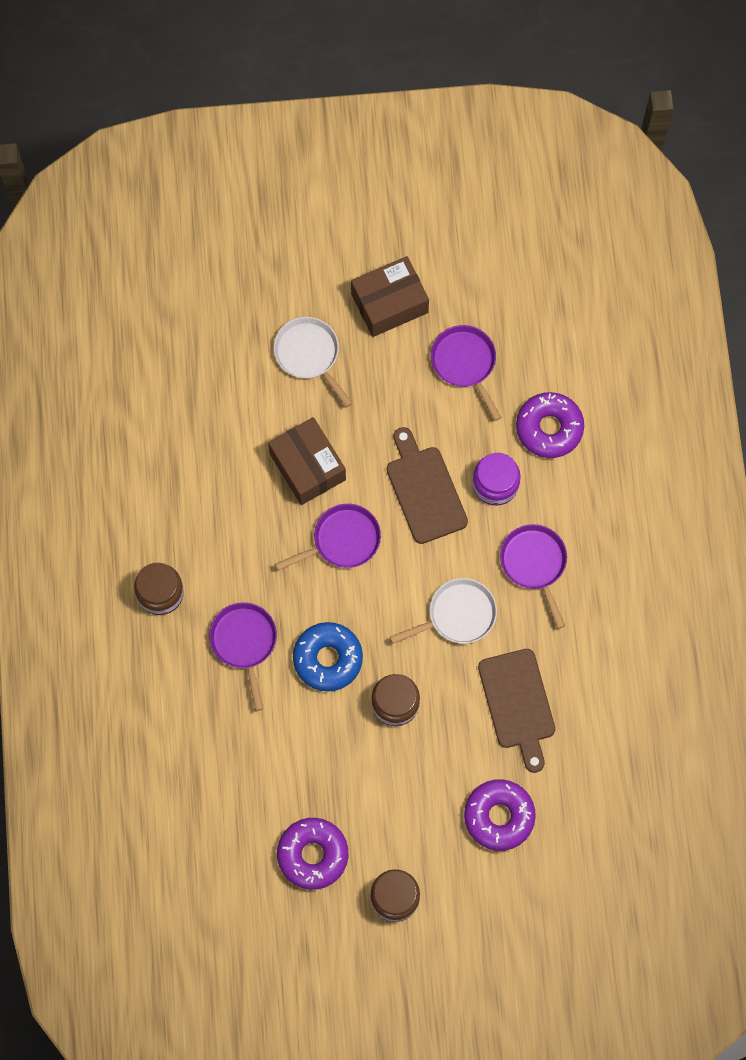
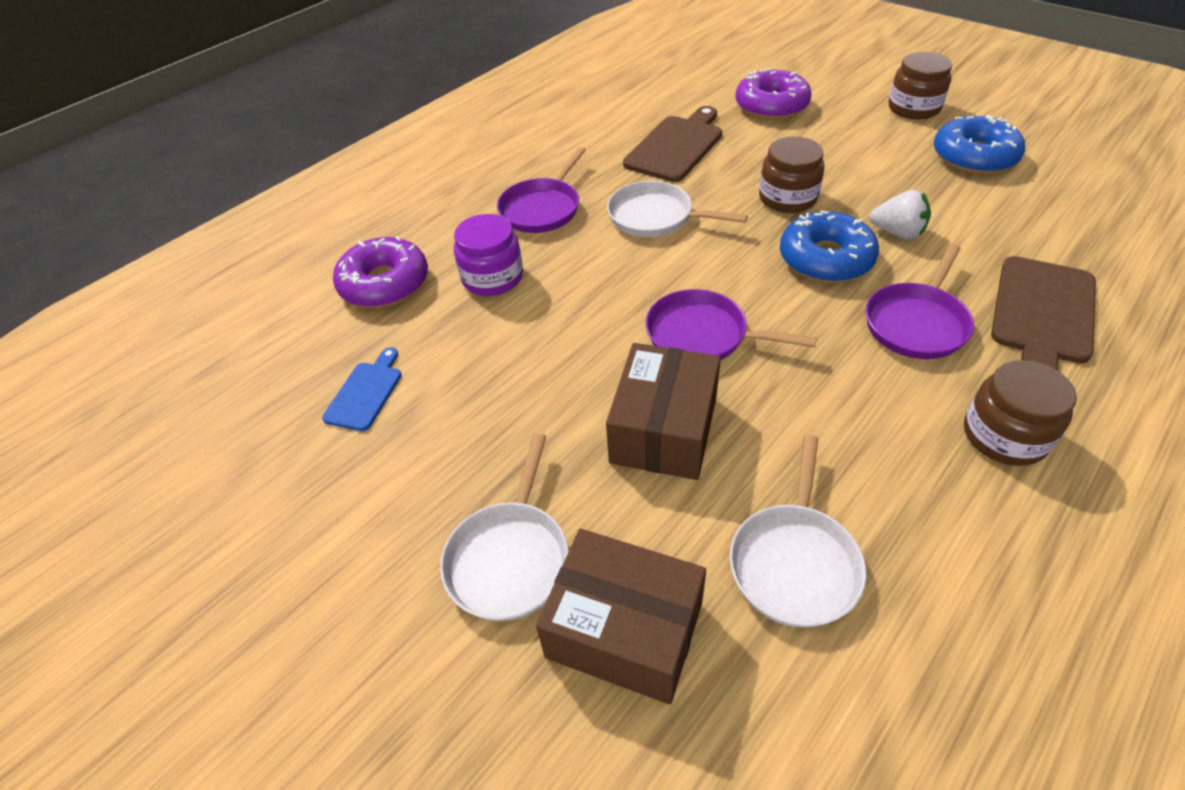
camera: 130 degrees left, 25 degrees down
purple donut [277,818,348,890] -> blue donut [934,114,1025,174]
brown box [351,256,429,337] -> brown box moved to [536,529,706,704]
brown cutting board [386,427,468,544] -> brown cutting board moved to [991,256,1096,370]
purple pan [431,325,502,421] -> blue cutting board [322,347,402,431]
none -> white pan [730,435,867,627]
none -> white strawberry [870,190,931,239]

